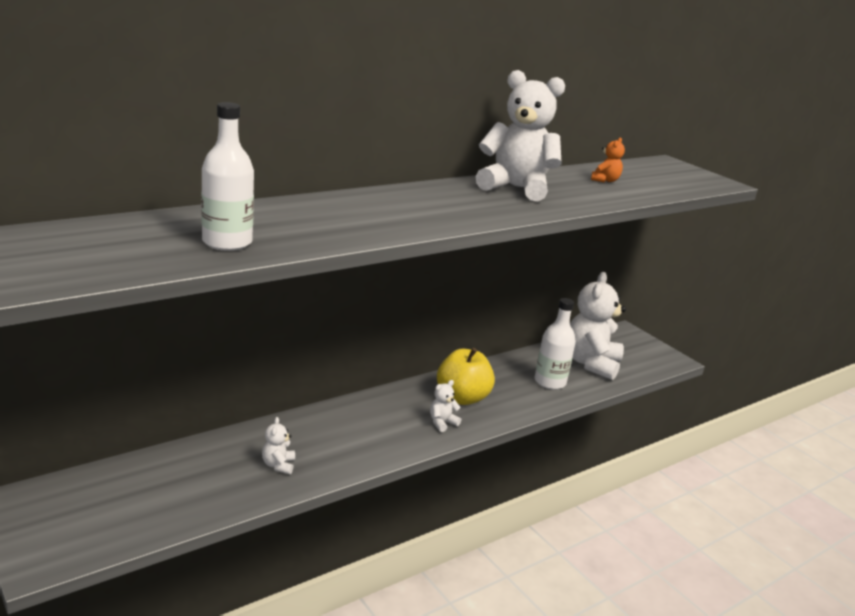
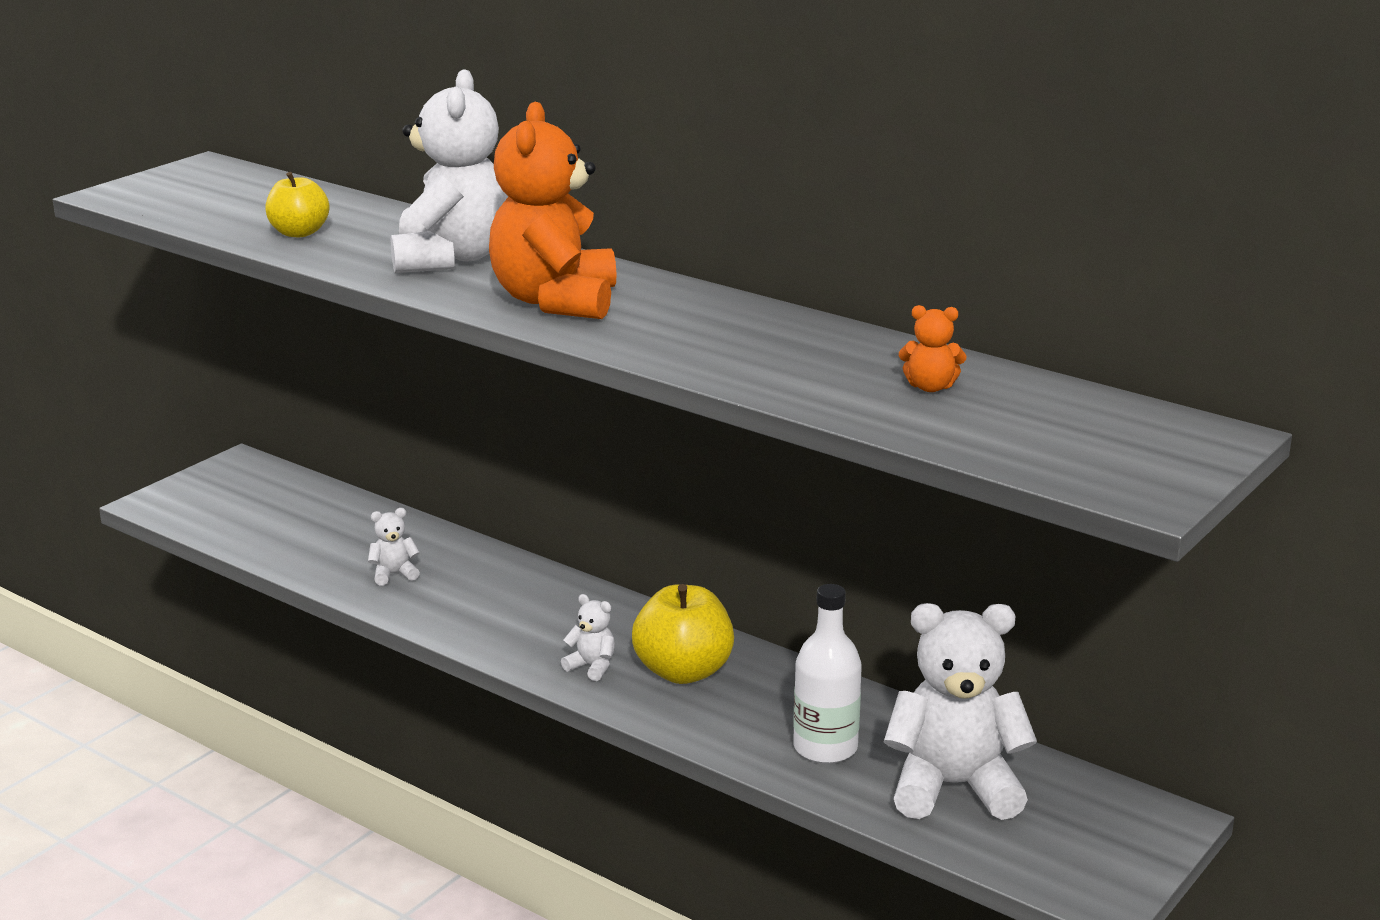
camera: 75 degrees right, 0 degrees up
white bottle [201,102,254,251] -> yellow apple [265,172,330,237]
white teddy bear [476,70,565,201] -> white teddy bear moved to [391,69,509,273]
none -> orange teddy bear [489,102,617,319]

